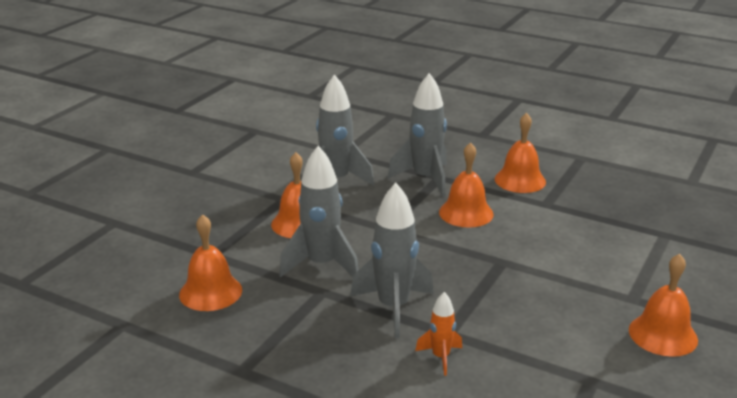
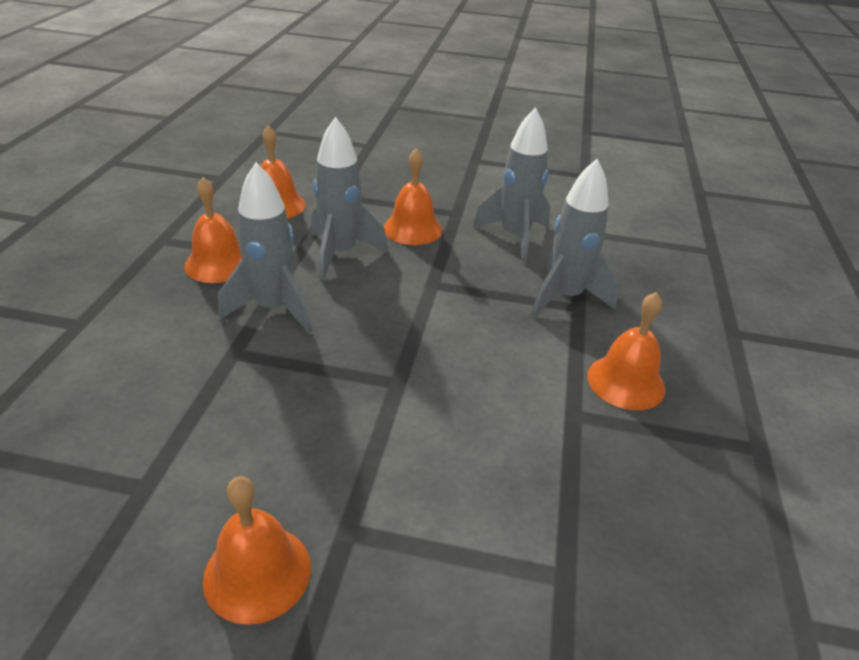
camera: 70 degrees right, 10 degrees up
orange rocket [415,292,462,376] -> none
orange bell [439,142,493,228] -> orange bell moved to [184,177,242,283]

